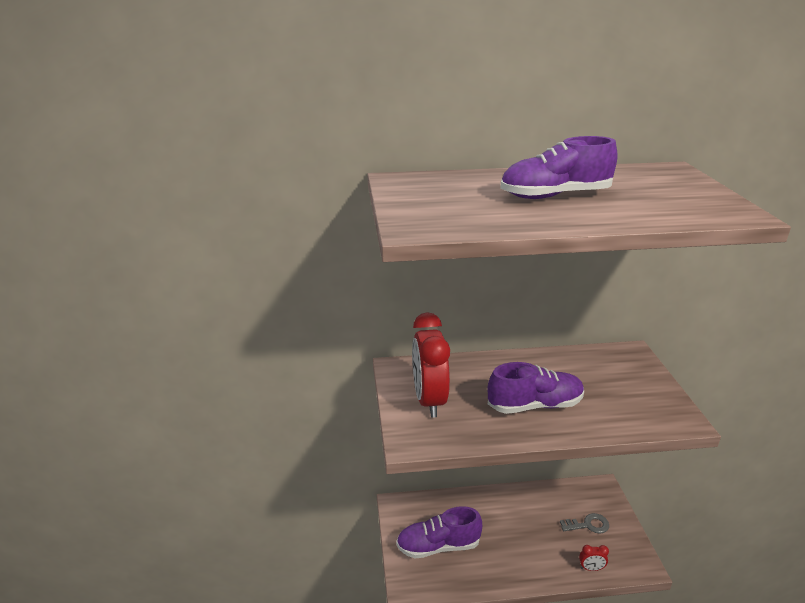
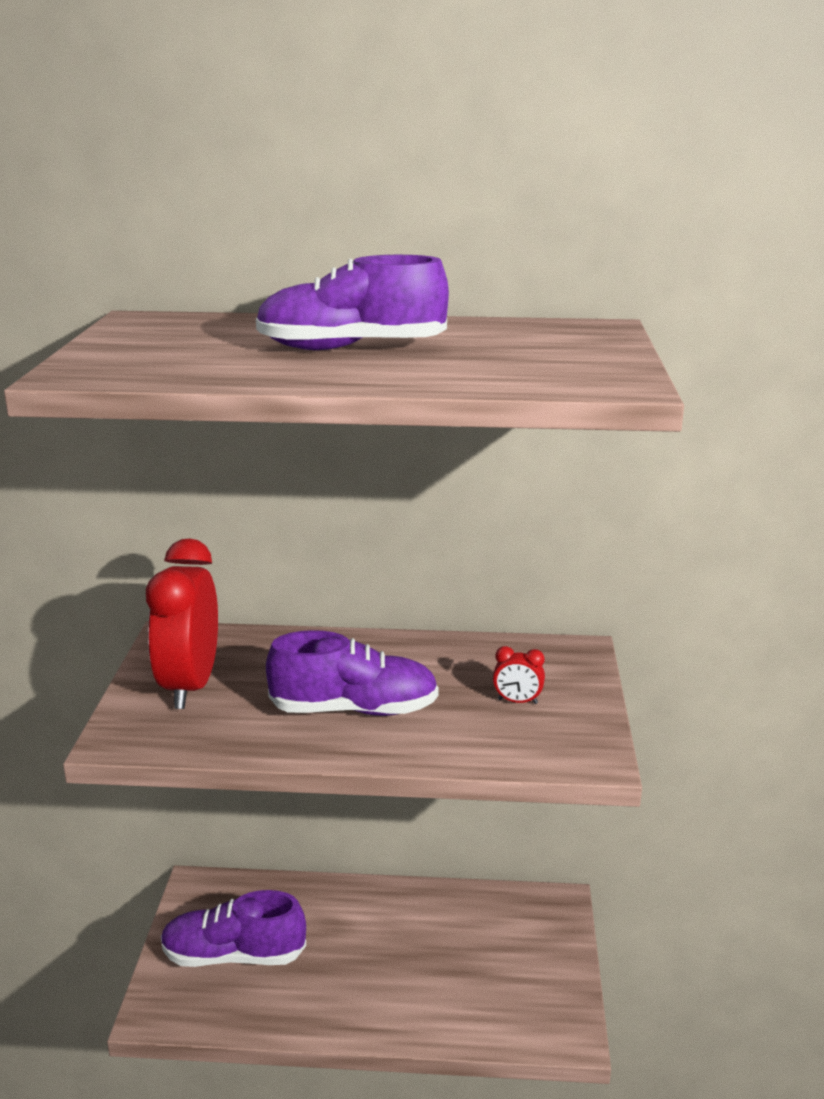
camera: 10 degrees right, 5 degrees down
grey key [560,513,609,534] -> none
red clock [579,545,609,571] -> red clock moved to [493,646,545,704]

